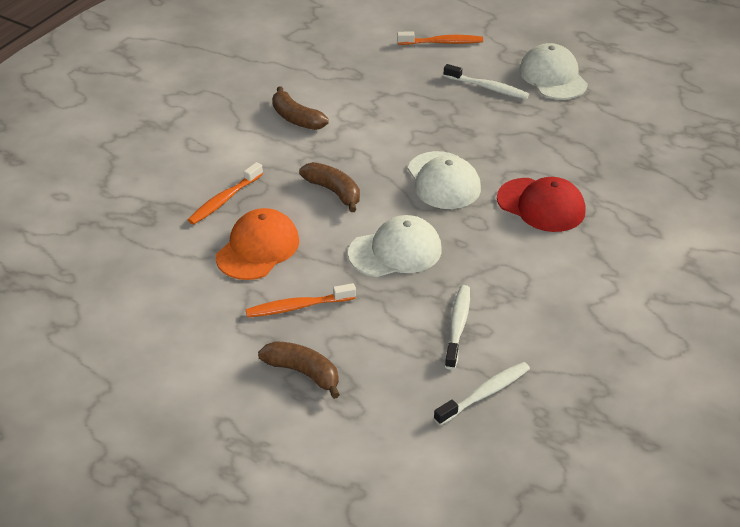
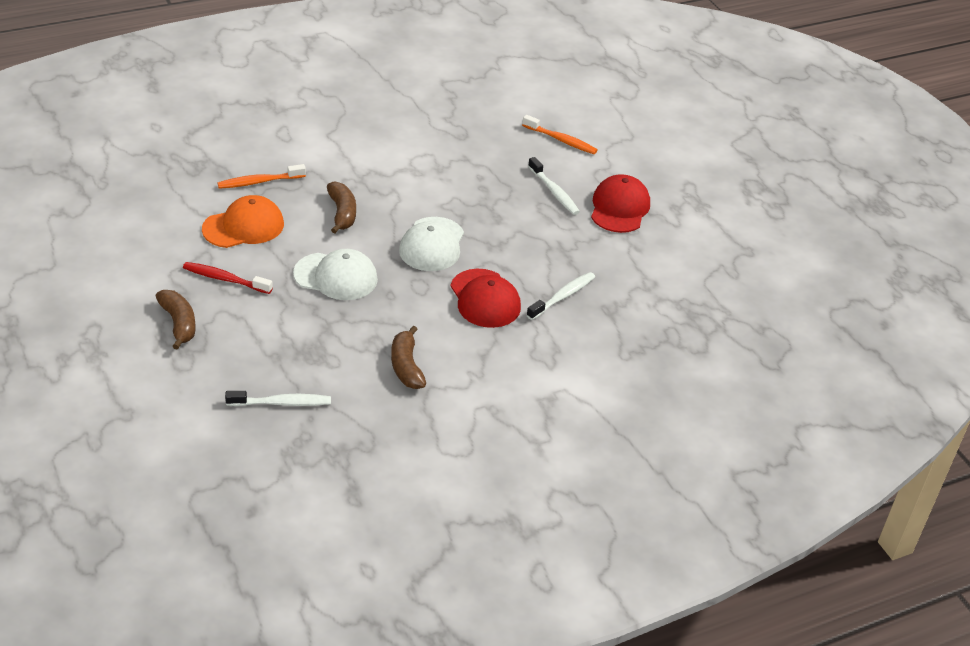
camera: 30 degrees right, 0 degrees up
orange toothbrush [246,283,356,318] -> red toothbrush [183,262,273,294]
brown banana [273,86,329,130] -> brown banana moved to [391,326,426,389]
white toothbrush [445,285,470,370] -> white toothbrush moved to [527,272,595,320]
white cap [519,43,588,100] -> red cap [591,174,650,233]

